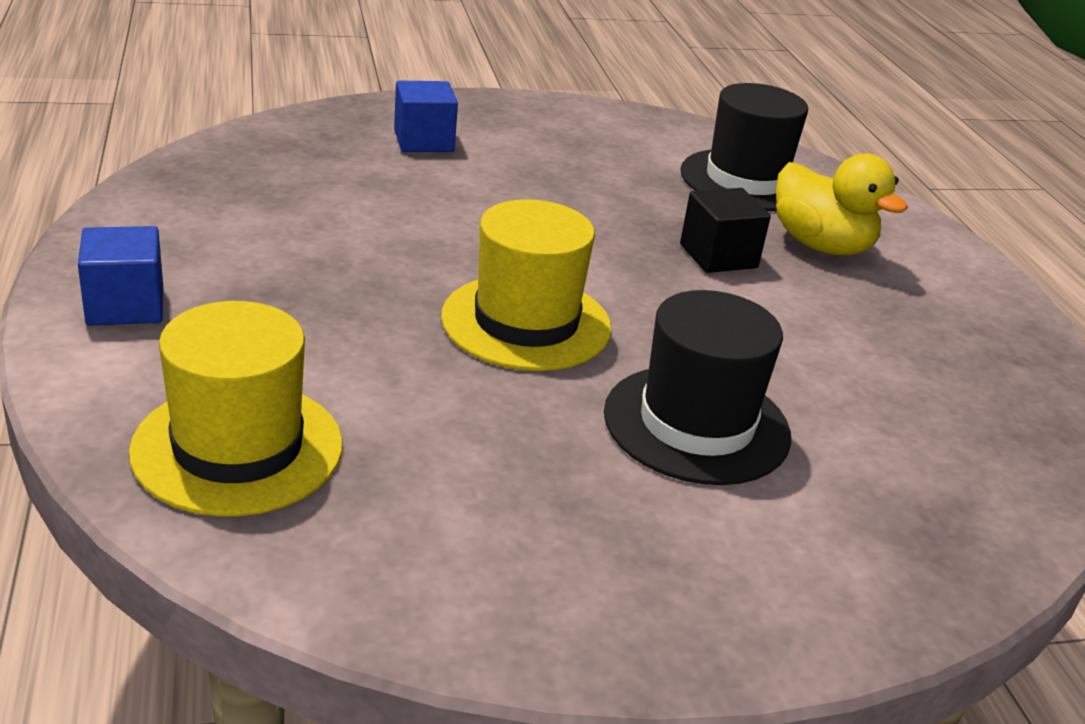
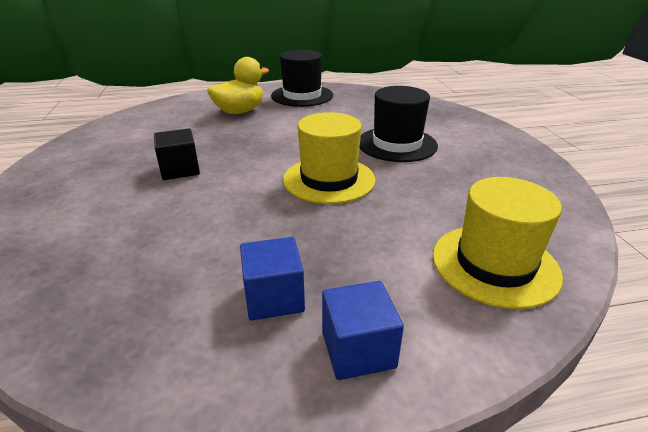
camera: 85 degrees left, 0 degrees up
blue cube [394,81,458,152] -> blue cube moved to [240,237,305,321]
black hat [680,83,808,211] -> black hat moved to [271,50,333,107]
black cube [680,188,771,273] -> black cube moved to [154,129,200,180]

